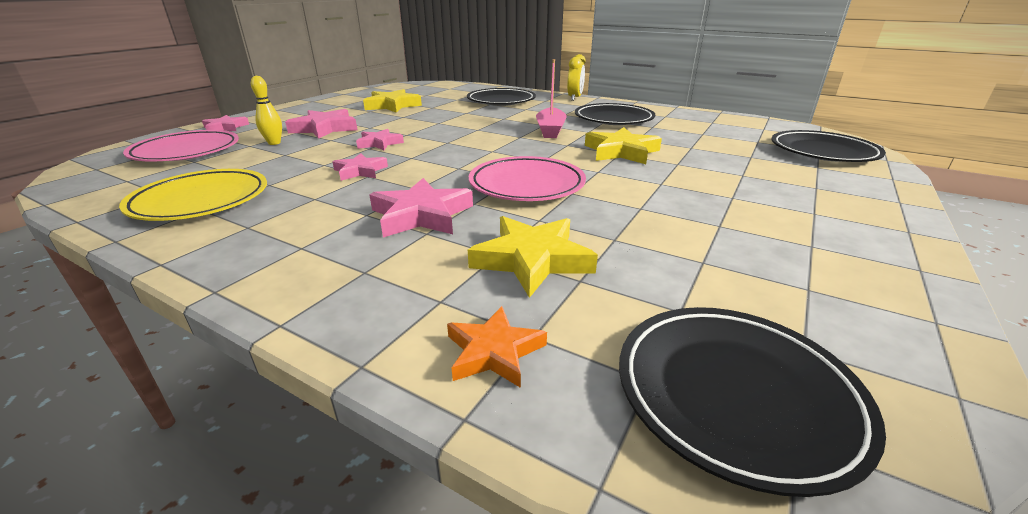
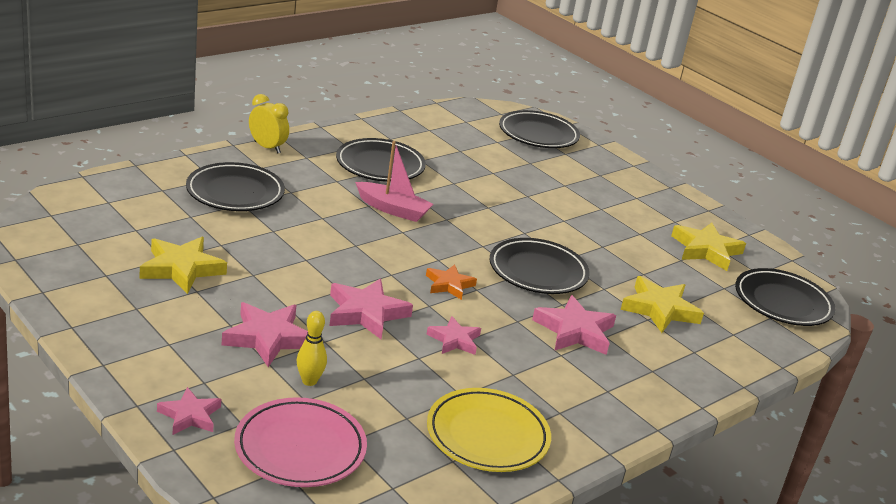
camera: 75 degrees left, 0 degrees up
pink star [356,129,404,150] -> pink star [329,279,413,339], size x1.59
orange star [447,306,547,388] -> orange star moved to [426,264,477,300]
pink plate [469,156,586,201] -> black plate [490,238,590,294]
yellow star [585,127,662,164] -> yellow star moved to [671,223,746,271]

